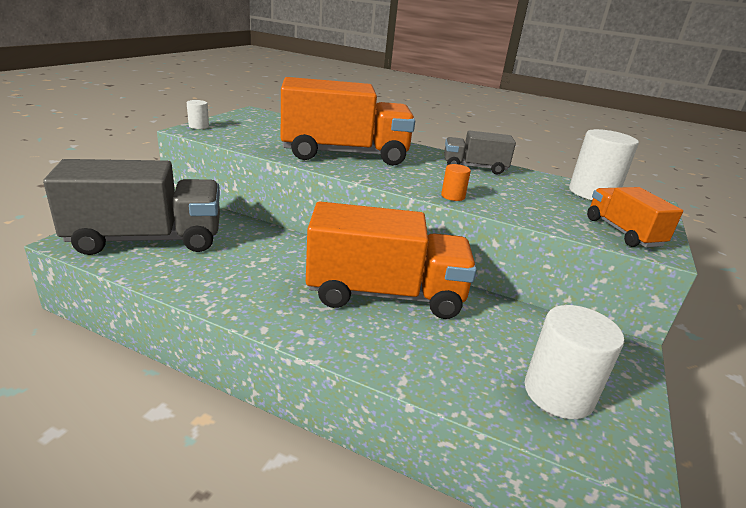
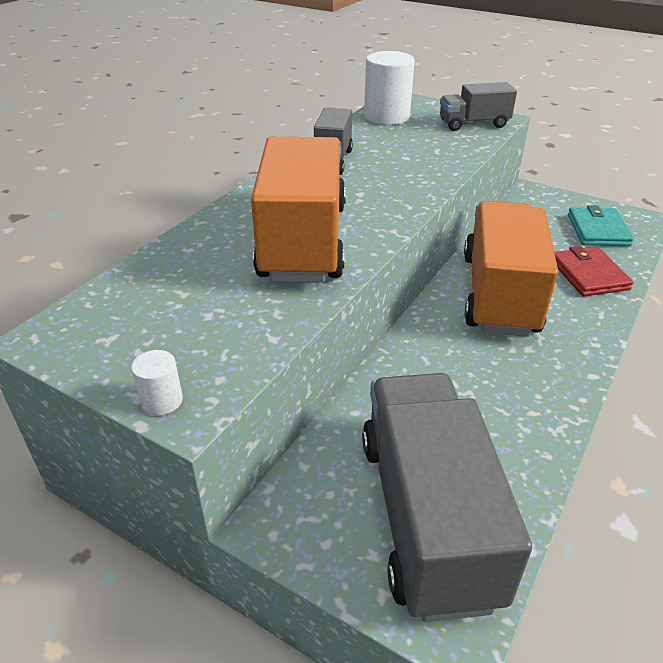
camera: 80 degrees left, 10 degrees up
orange cylinder [441,164,471,201] -> none
white cylinder [524,305,624,419] -> turquoise wallet [568,205,634,246]
orange truck [587,187,683,247] -> grey truck [440,82,517,131]
none -> red wallet [554,246,633,297]

